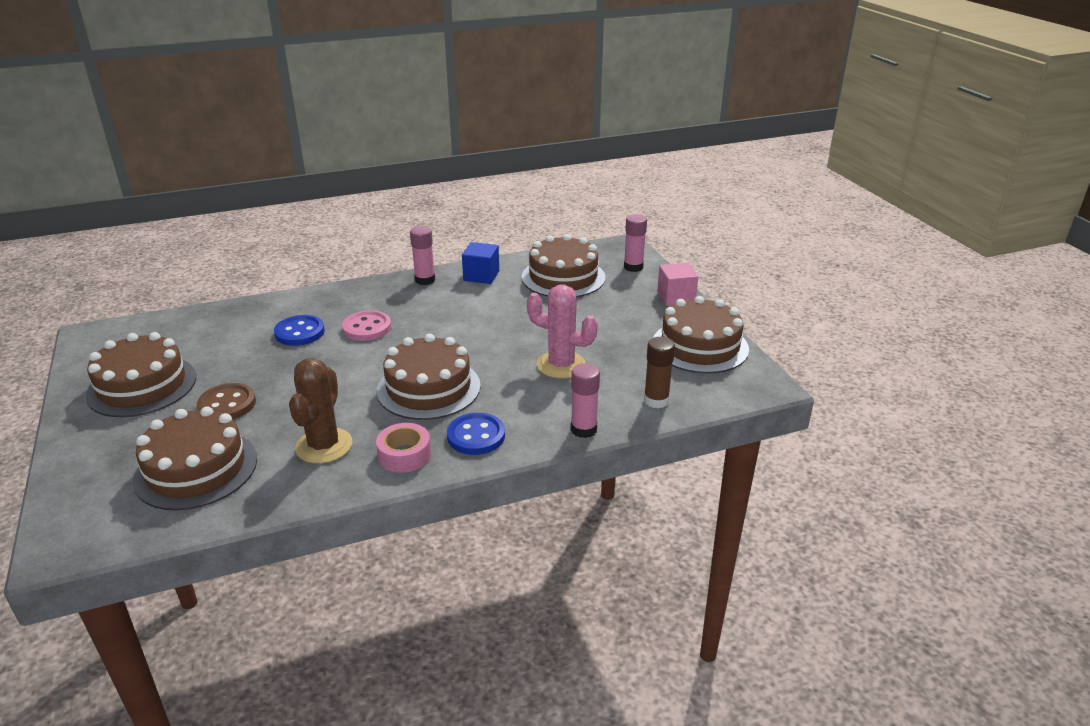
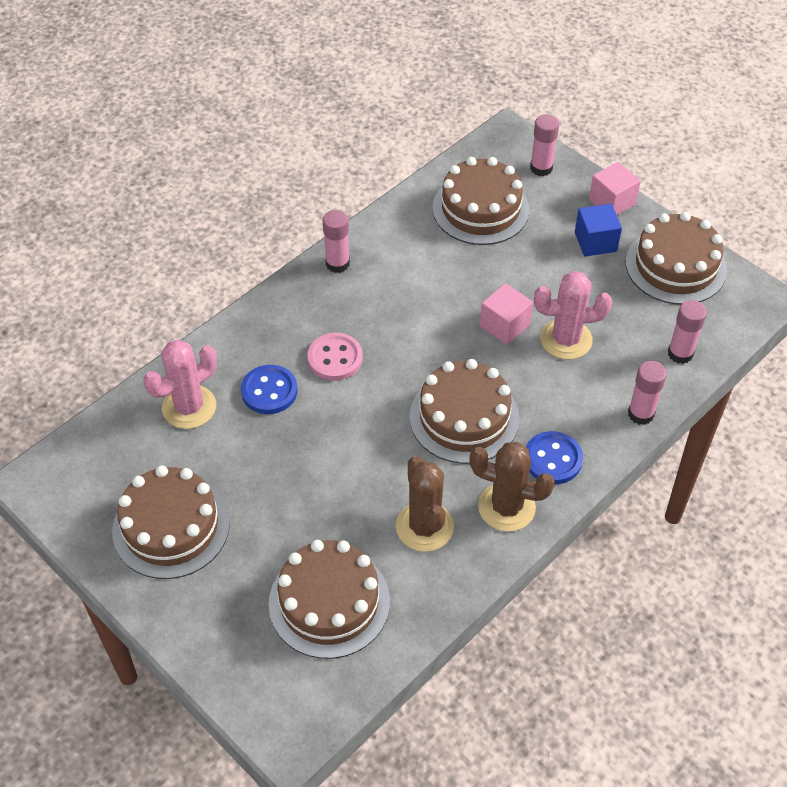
camera: 25 degrees left, 20 degrees up
brown button [197,383,256,420] -> none
pink tape [376,423,431,473] -> brown cactus [469,442,555,532]
blue cube [462,242,499,284] -> blue cube moved to [575,204,622,257]
brown glue stick [644,337,675,408] -> pink glue stick [668,300,707,364]
none -> pink cactus [143,339,217,429]
none -> pink cube [480,283,533,345]

